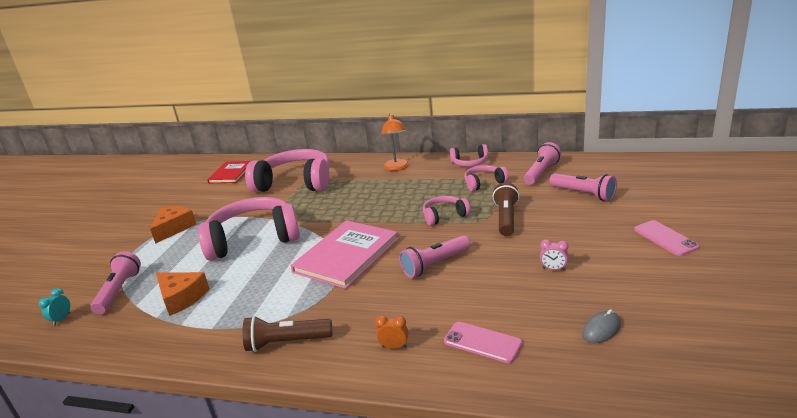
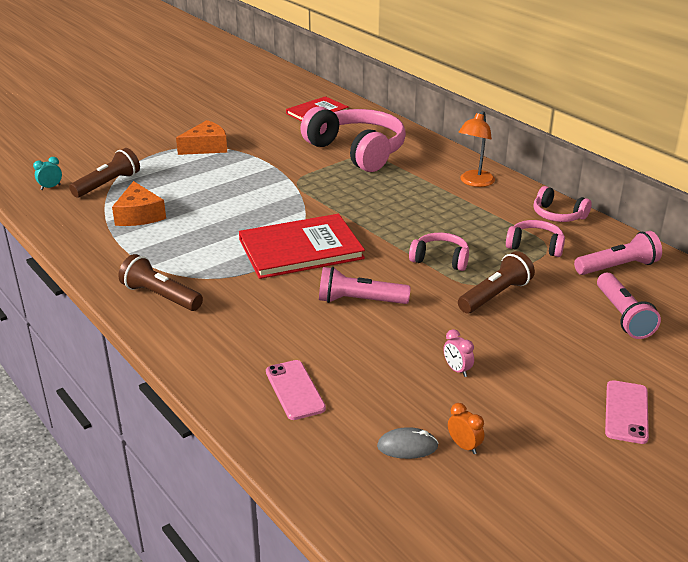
camera: 35 degrees right, 5 degrees up
pink flashlight [90,251,141,314] -> brown flashlight [69,148,140,198]
pink headphones [198,197,300,261] -> none
pink book [290,220,398,289] -> red book [239,214,365,279]
orange clock [375,315,408,349] -> orange clock moved to [448,403,484,454]

